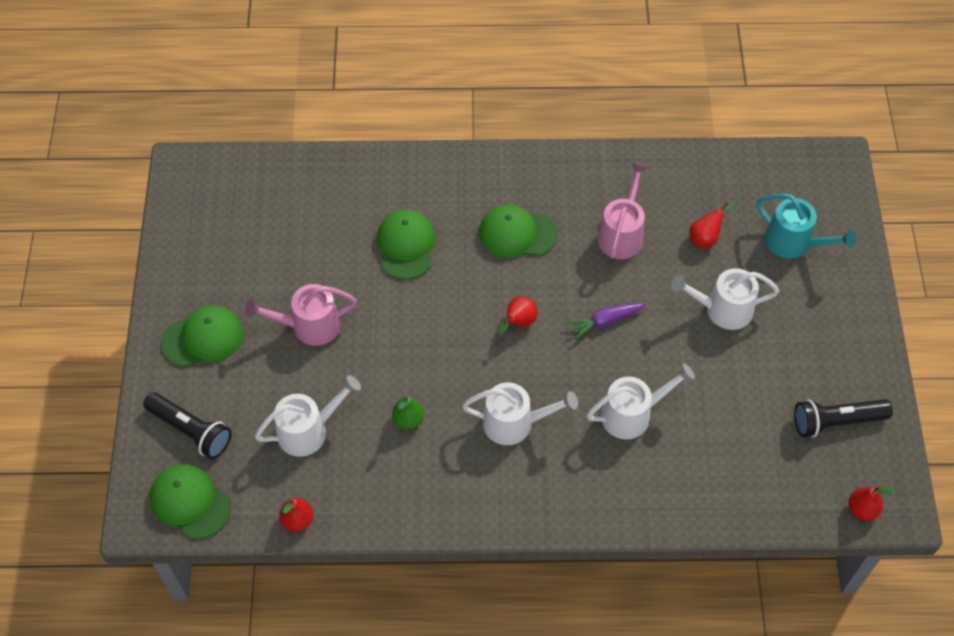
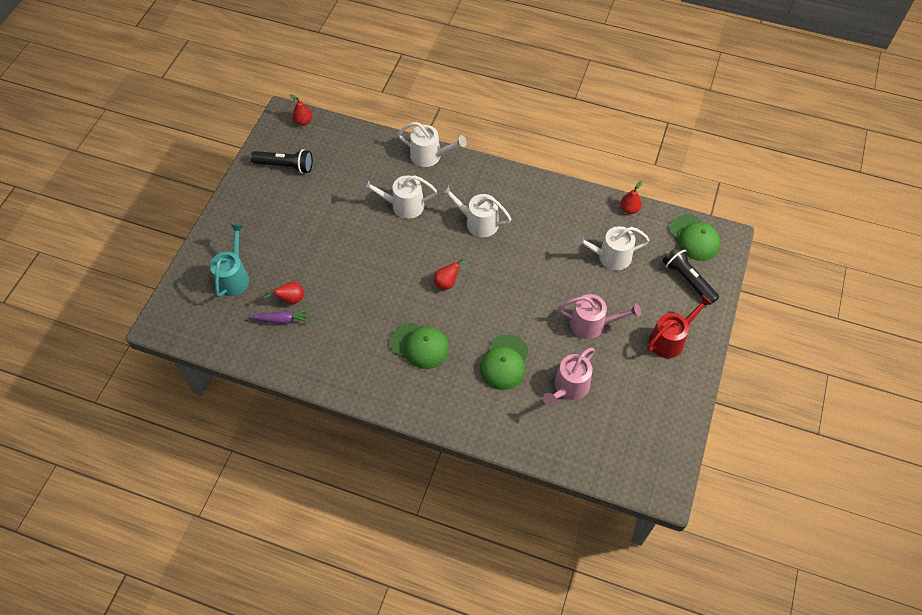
camera: 160 degrees left, 0 degrees up
green cap [161,305,243,367] -> red watering can [647,295,713,358]
green pear [392,396,424,429] -> none
purple carrot [566,303,646,340] -> purple carrot moved to [250,308,312,324]
pink watering can [598,162,648,259] -> pink watering can moved to [543,348,595,406]
white watering can [671,268,779,330] -> white watering can moved to [398,122,467,167]
turquoise watering can [757,193,856,259] -> turquoise watering can turned 45 degrees clockwise [210,224,249,297]

